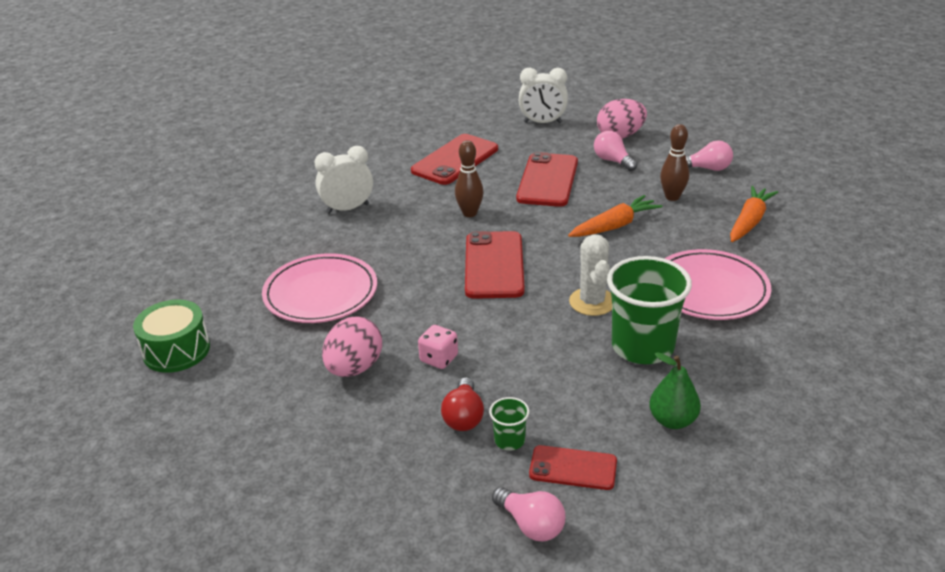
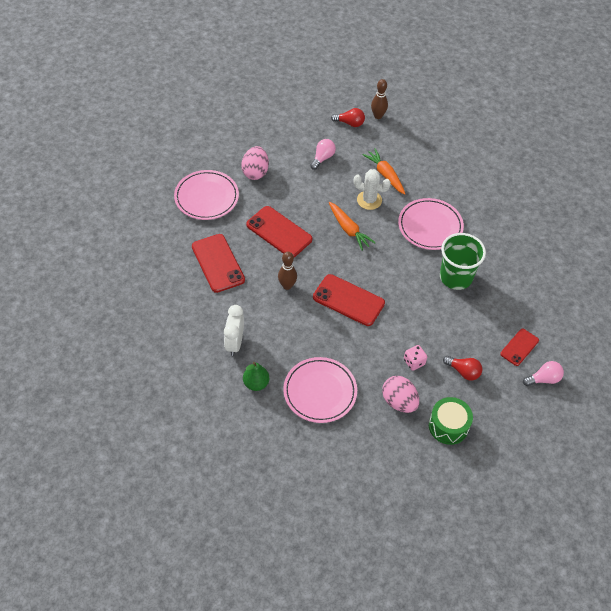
camera: 65 degrees left, 20 degrees up
green drum [133,299,210,373] -> green drum moved to [429,397,473,445]
green cup [489,397,530,451] -> none
white clock [519,68,568,123] -> pink plate [174,170,239,220]
orange carrot [568,195,662,237] -> orange carrot turned 150 degrees clockwise [329,202,376,251]
white cactus [569,234,612,316] -> white cactus moved to [353,169,391,210]
pink light bulb [594,131,637,171] -> none
green pear [649,352,701,429] -> green pear moved to [243,362,269,391]
brown bowling pin [660,124,689,201] -> brown bowling pin moved to [371,79,388,119]
none -> red light bulb [331,108,365,127]

